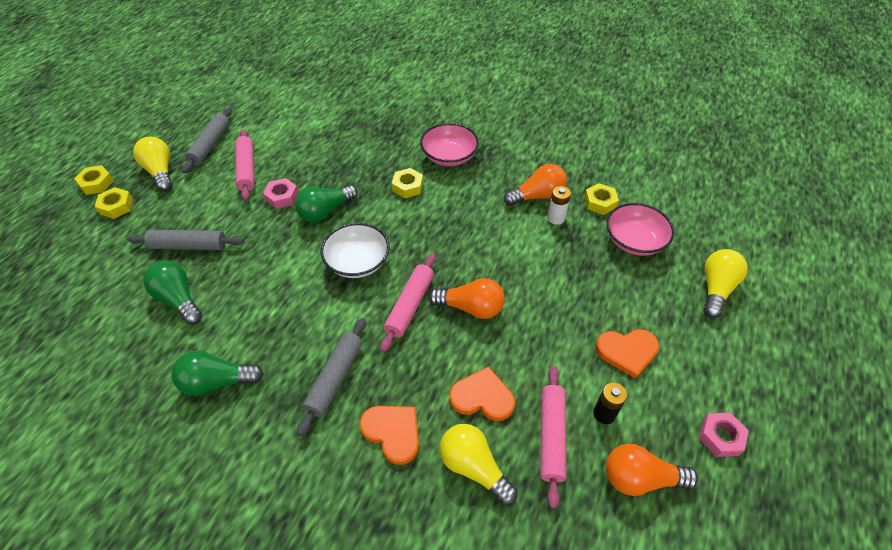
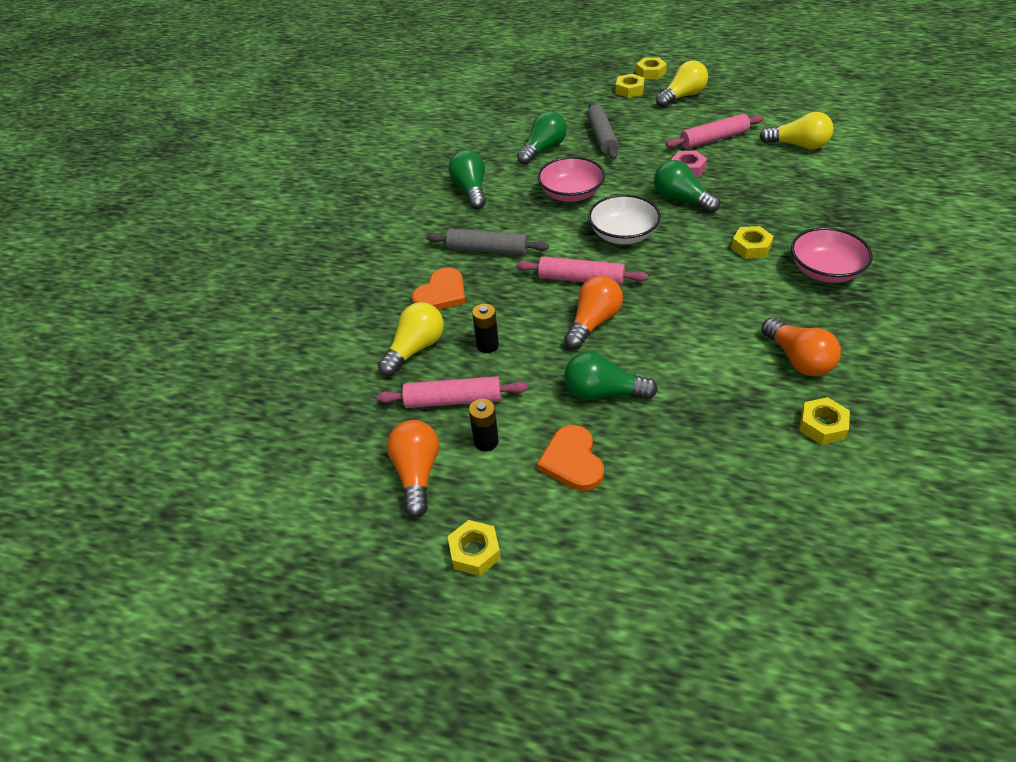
camera: 85 degrees right, 5 degrees down
grey rolling pin [182,107,232,174] -> none
orange light bulb [428,278,505,319] -> orange light bulb turned 150 degrees counterclockwise [564,276,623,349]
orange heart [449,366,515,421] -> black battery [472,304,499,353]
white battery [547,186,571,225] -> none
pink bowl [607,203,675,256] -> pink bowl moved to [538,157,605,202]
pink nut [699,412,749,457] -> yellow nut [448,520,501,576]
yellow light bulb [703,249,748,318] -> yellow light bulb moved to [759,112,834,149]
none -> green light bulb [564,351,658,400]

